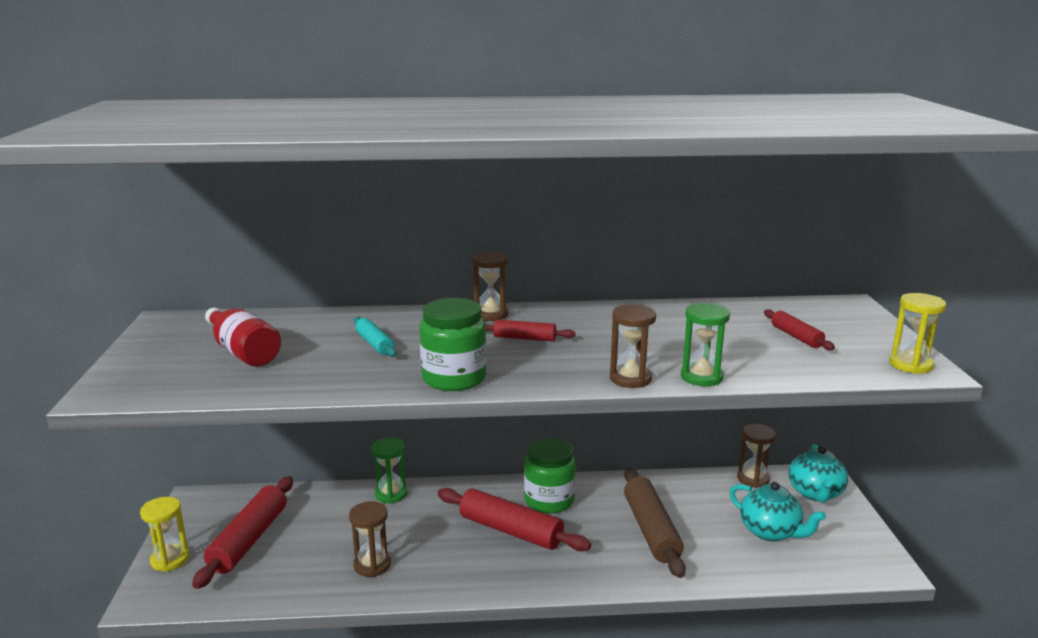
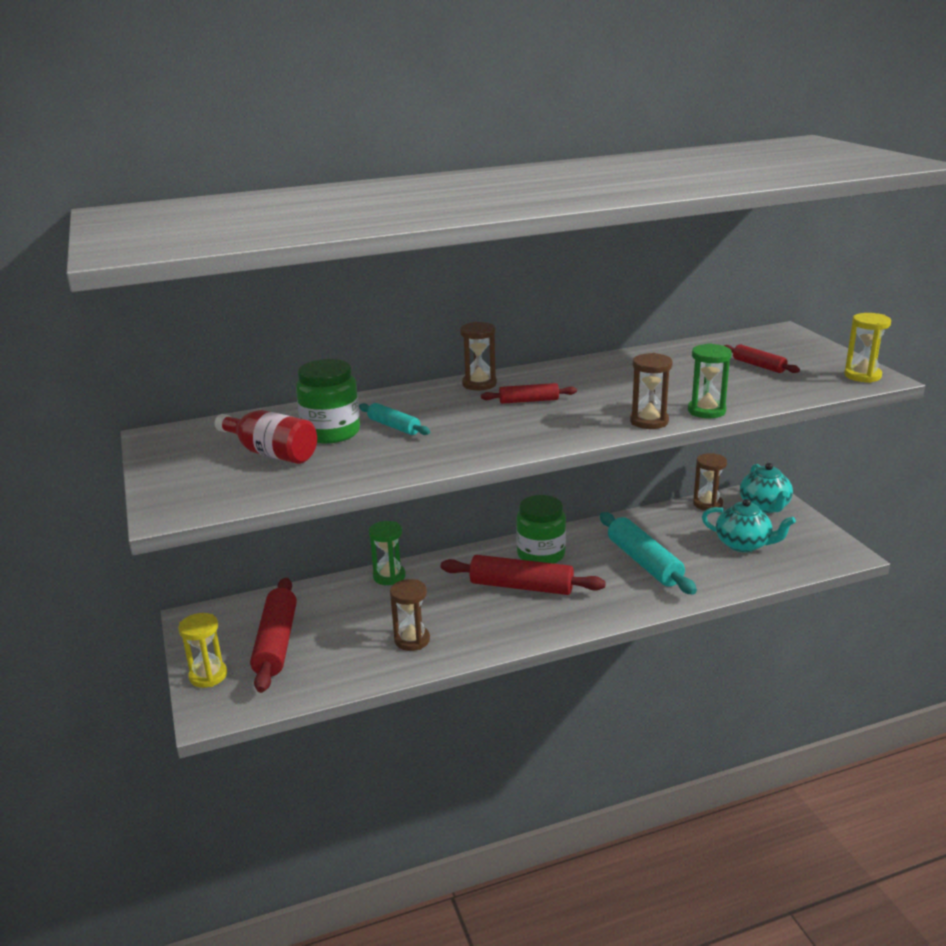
camera: 15 degrees left, 5 degrees up
green jar [419,298,487,391] -> green jar moved to [296,359,360,444]
brown rolling pin [624,468,686,578] -> turquoise rolling pin [600,512,697,595]

